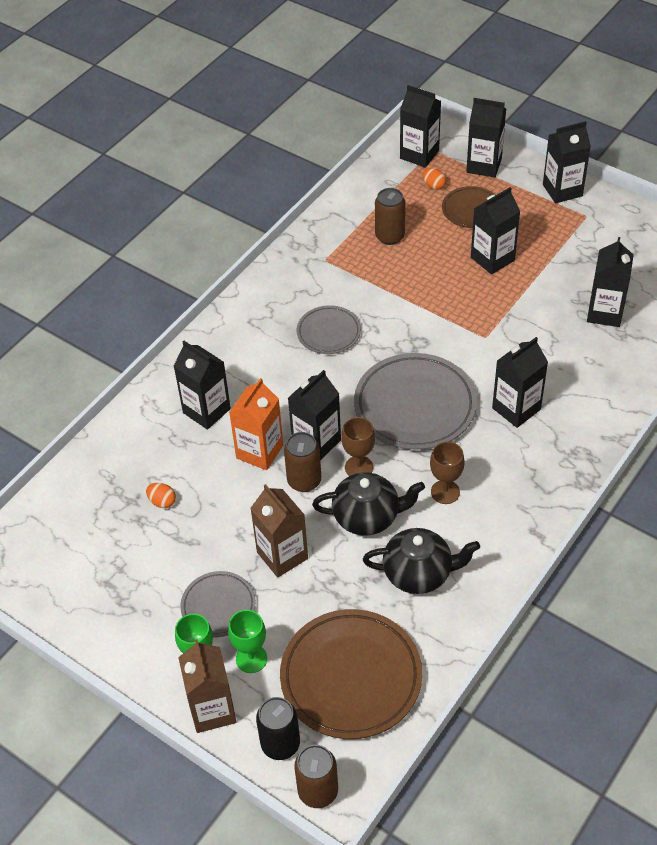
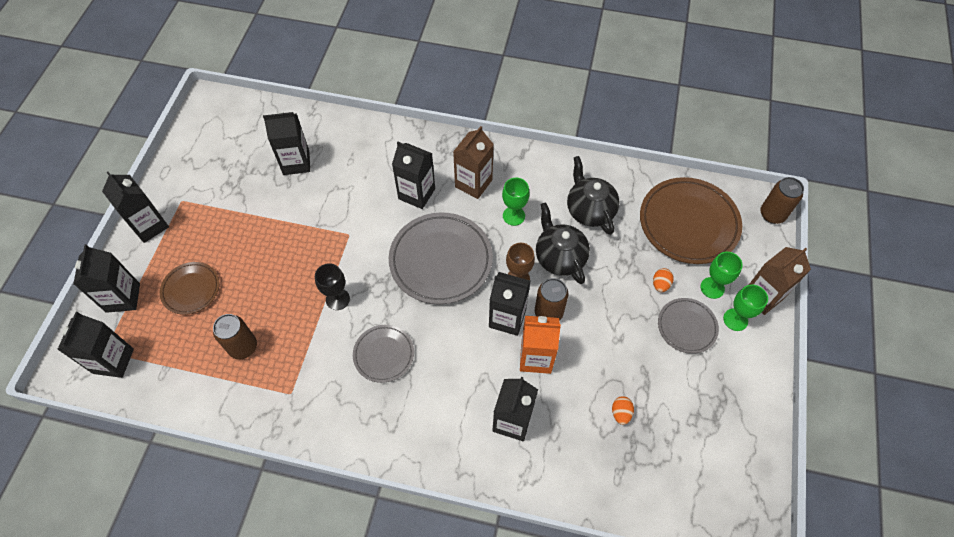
camera: 115 degrees left, 10 degrees up
brown carton [250,484,308,578] -> brown carton moved to [453,126,494,199]
black can [256,697,300,760] -> none
orange egg [422,168,446,190] -> orange egg moved to [653,268,673,292]
brown goblet [430,442,465,504] -> green goblet [502,178,529,226]
black carton [471,187,521,275] -> none
none -> black goblet [315,263,350,310]

